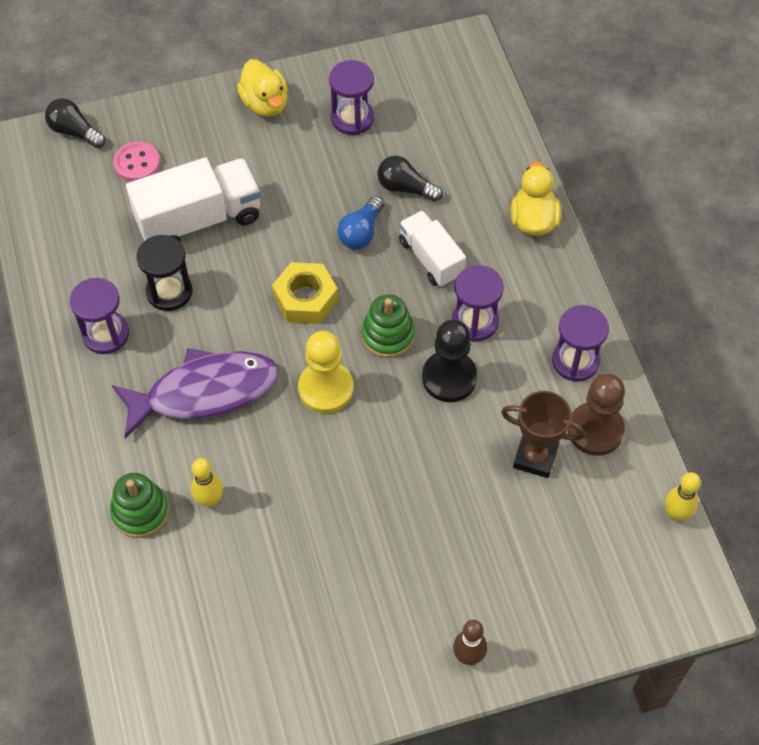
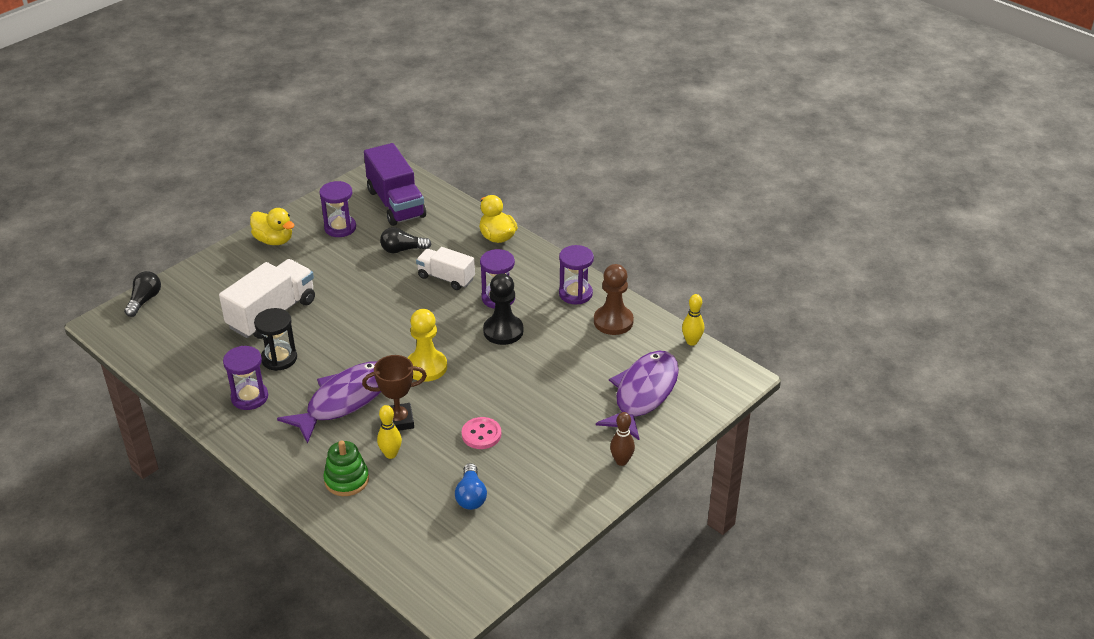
camera: 30 degrees left, 20 degrees down
black light bulb [45,98,106,148] -> black light bulb turned 105 degrees clockwise [124,271,161,317]
pink button [113,141,160,182] -> pink button moved to [462,417,501,449]
yellow nut [272,262,338,324] -> none
blue light bulb [337,196,384,249] -> blue light bulb moved to [455,463,487,510]
green stacking toy [361,294,415,358] -> none
brown trophy [501,391,585,478] -> brown trophy moved to [362,355,427,431]
none -> purple truck [364,143,426,226]
none -> purple fish [596,351,679,440]

